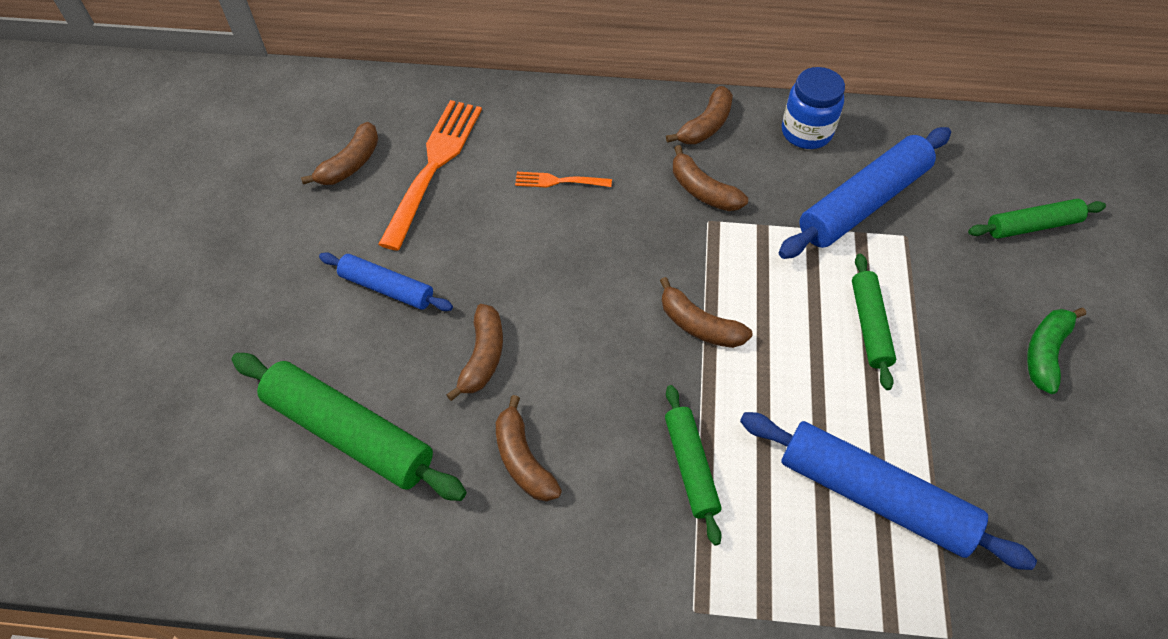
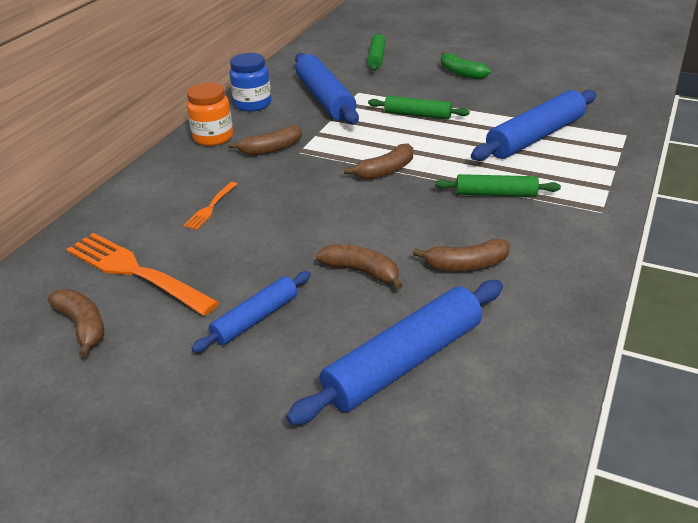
camera: 70 degrees left, 20 degrees down
green rolling pin [232,353,467,501] -> blue rolling pin [286,280,503,425]
brown banana [666,86,733,144] -> orange jar [187,83,233,146]

